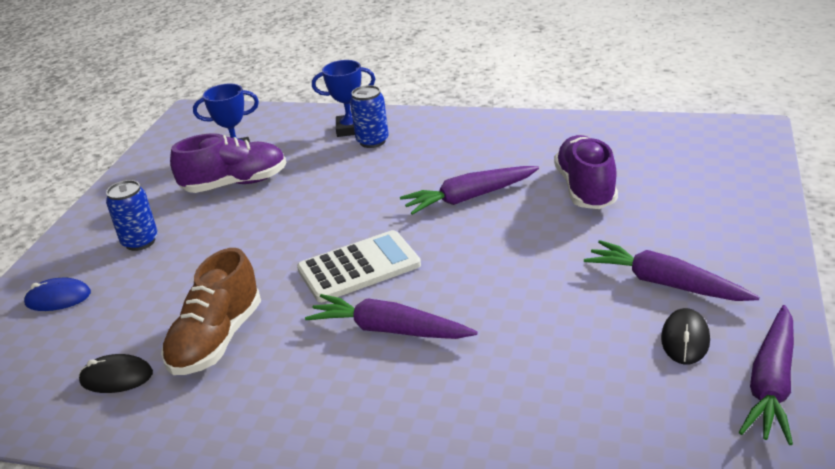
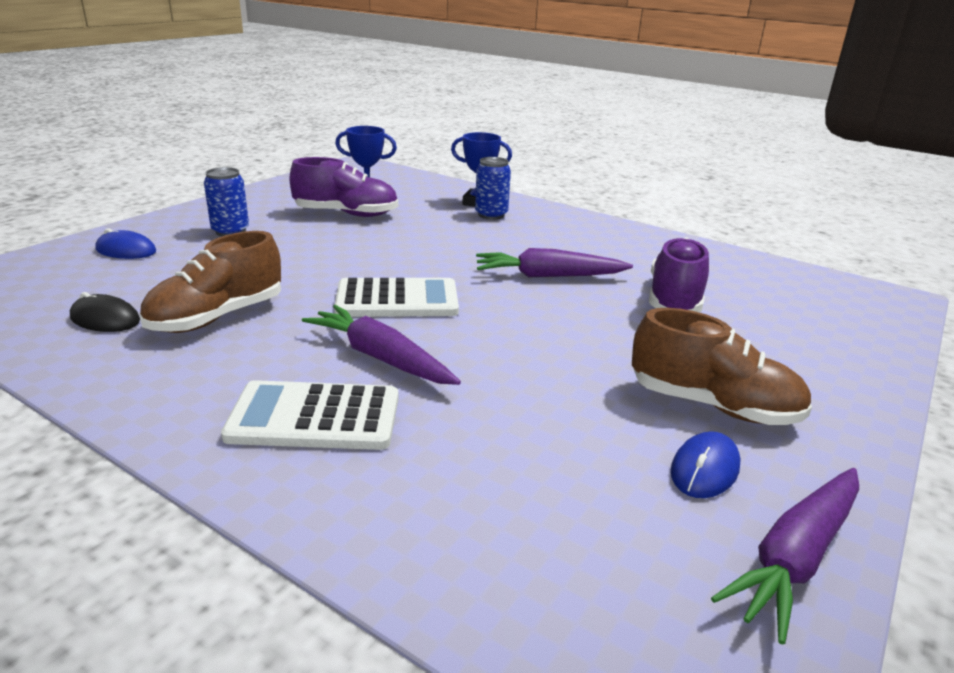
camera: 15 degrees right, 5 degrees down
purple carrot [584,240,759,301] -> brown shoe [632,308,812,425]
black mouse [661,308,710,365] -> blue mouse [671,431,741,498]
none -> white calculator [221,380,399,450]

